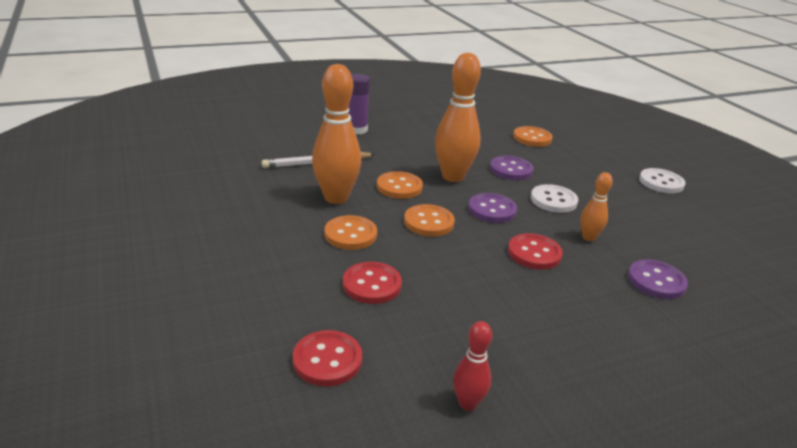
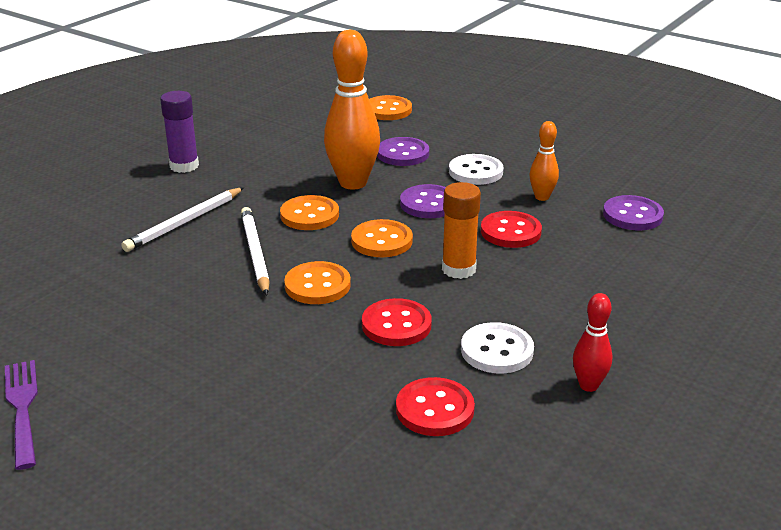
camera: 30 degrees left, 0 degrees up
orange bowling pin [312,64,361,204] -> white pencil [241,207,270,295]
white button [639,168,685,193] -> white button moved to [461,322,534,373]
none -> purple fork [5,360,38,470]
none -> orange glue stick [442,182,481,279]

